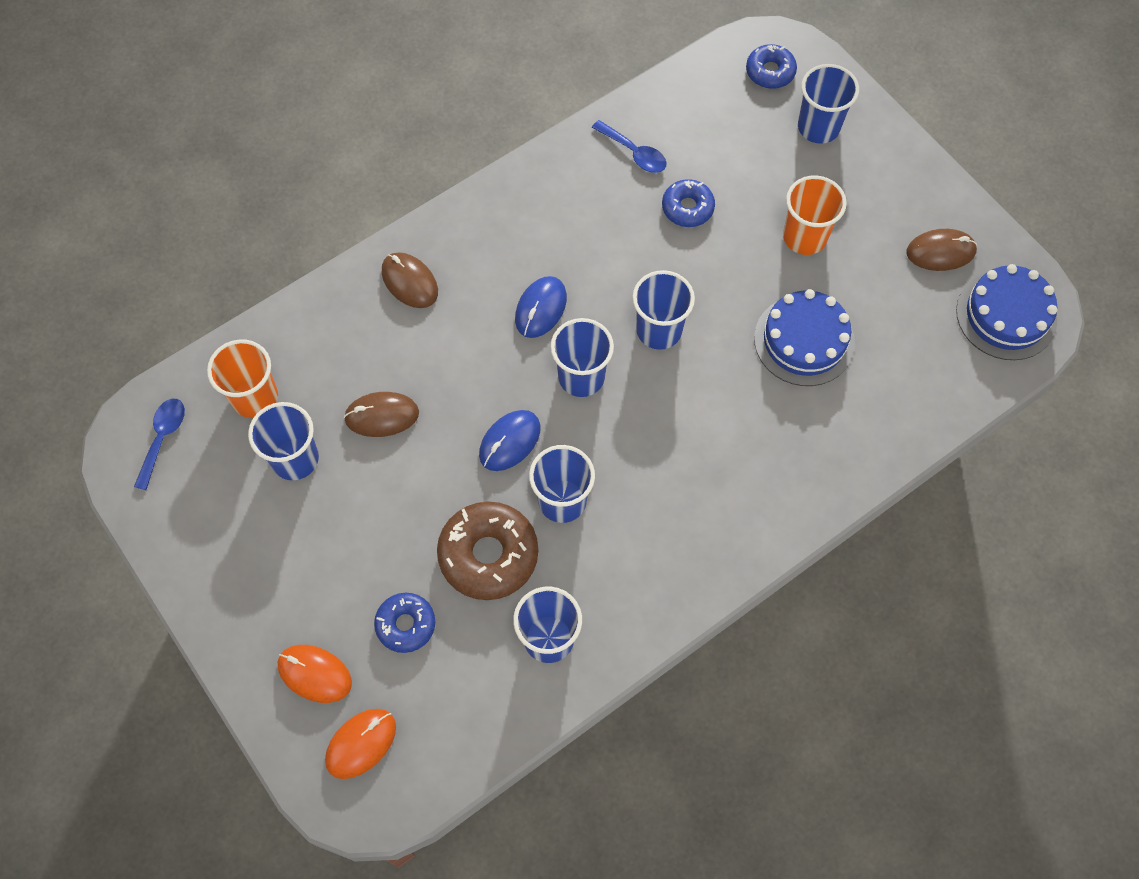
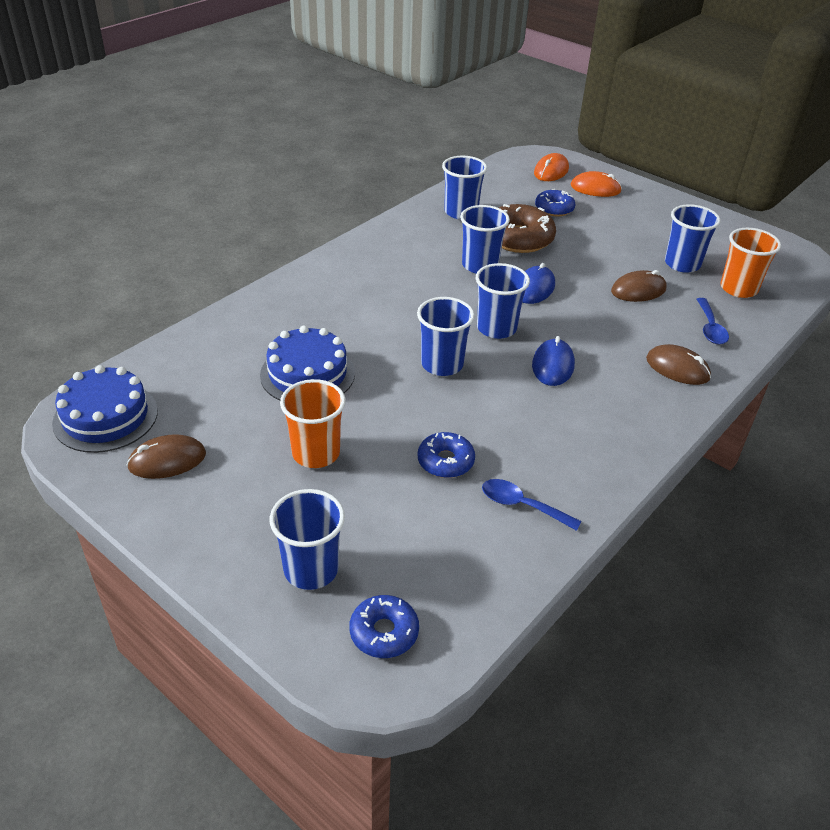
camera: 165 degrees right, 25 degrees down
blue spoon [134,399,185,490] -> blue spoon moved to [697,298,729,344]

